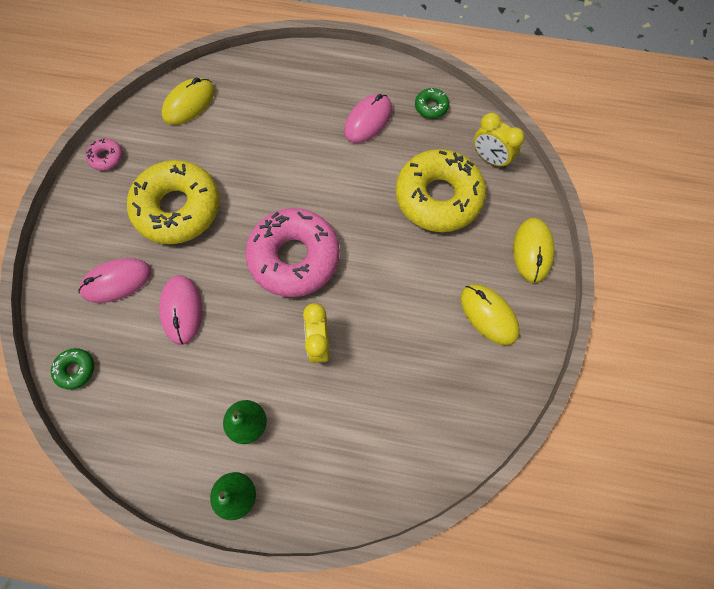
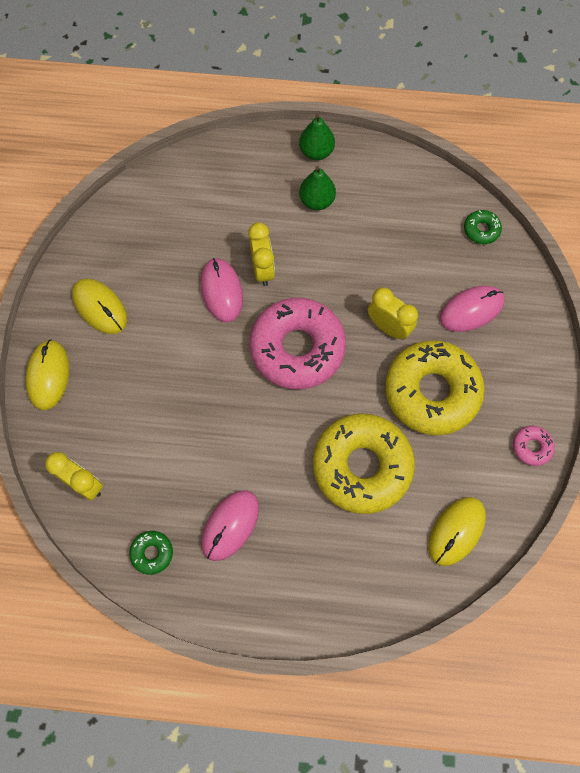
camera: 175 degrees right, 0 degrees up
pink mouse [159,275,202,345] -> pink mouse moved to [201,258,243,322]
yellow donut [396,149,486,232] -> yellow donut moved to [313,413,415,514]
none -> yellow clock [368,287,418,339]

